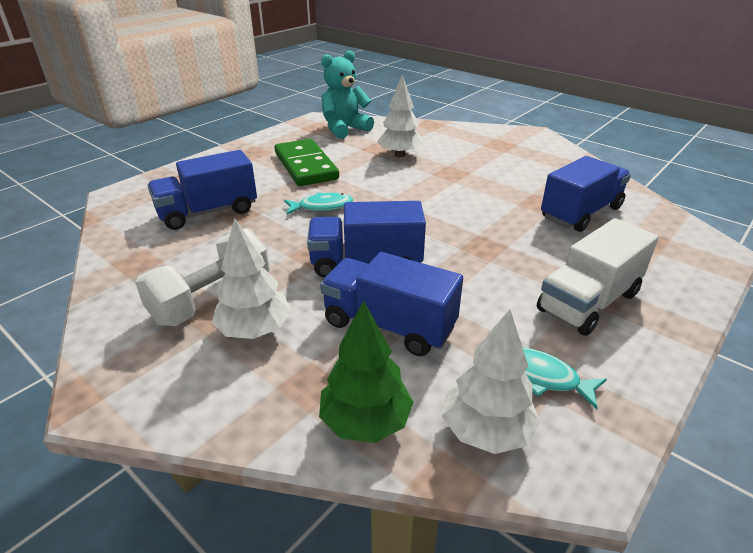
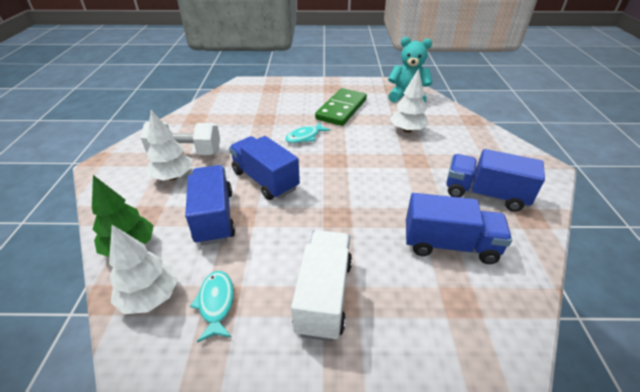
camera: 50 degrees right, 5 degrees up
blue truck [147,150,257,230] -> blue truck moved to [446,149,545,212]
turquoise fish [284,192,353,215] -> turquoise fish turned 105 degrees clockwise [285,122,331,143]
white truck [537,218,659,336] -> white truck turned 90 degrees clockwise [291,230,352,341]

